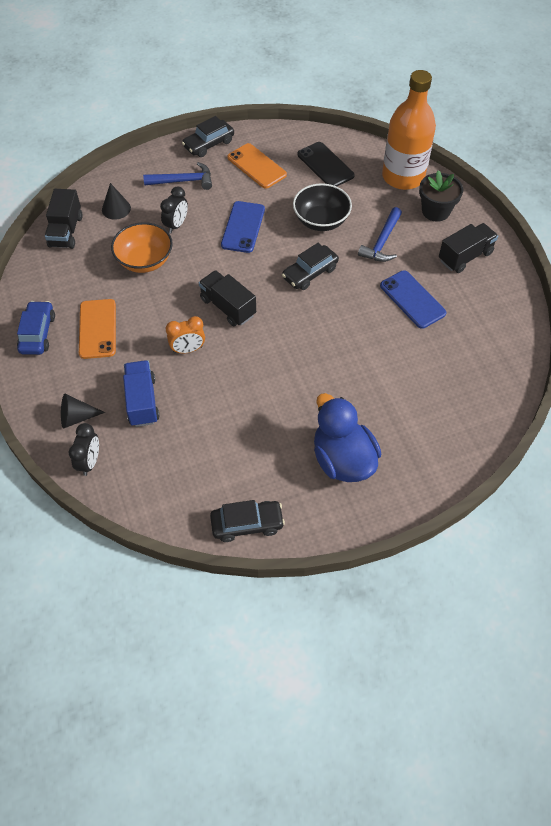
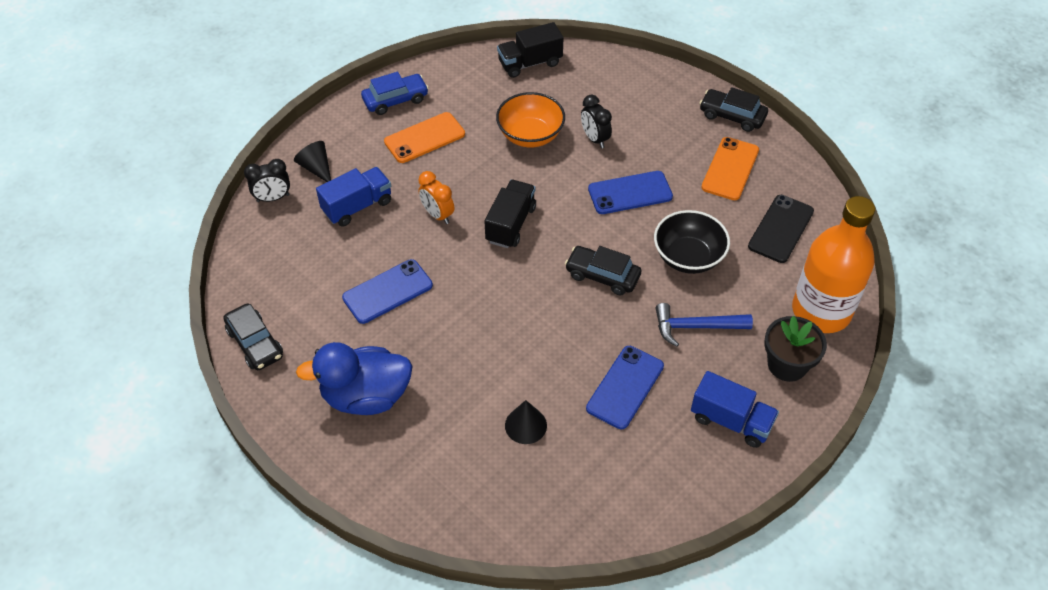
camera: 65 degrees right, 5 degrees down
black cone [102,183,131,220] -> black cone moved to [505,400,547,444]
blue hammer [143,162,212,190] -> none
black clock [160,186,188,233] -> black clock turned 60 degrees clockwise [581,95,612,148]
blue duck [314,393,381,482] -> blue duck turned 135 degrees counterclockwise [296,342,413,415]
black truck [439,223,498,273] -> blue truck [691,371,779,448]
none -> blue phone [342,259,433,324]

